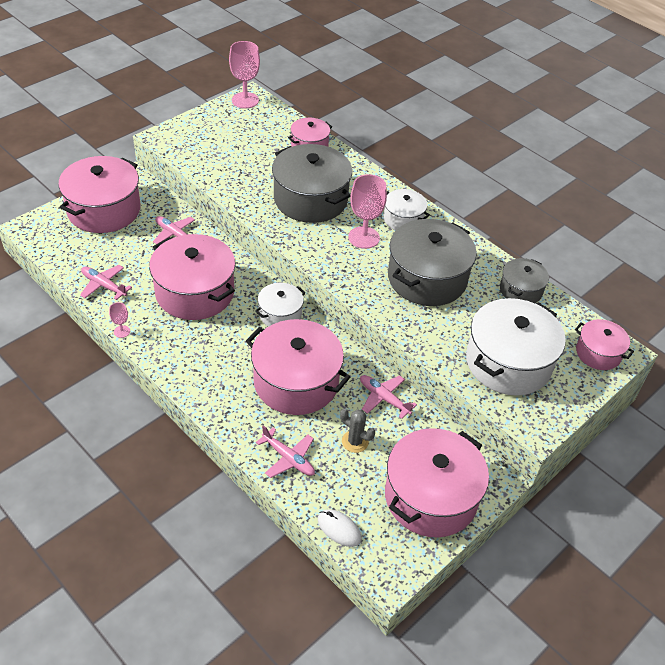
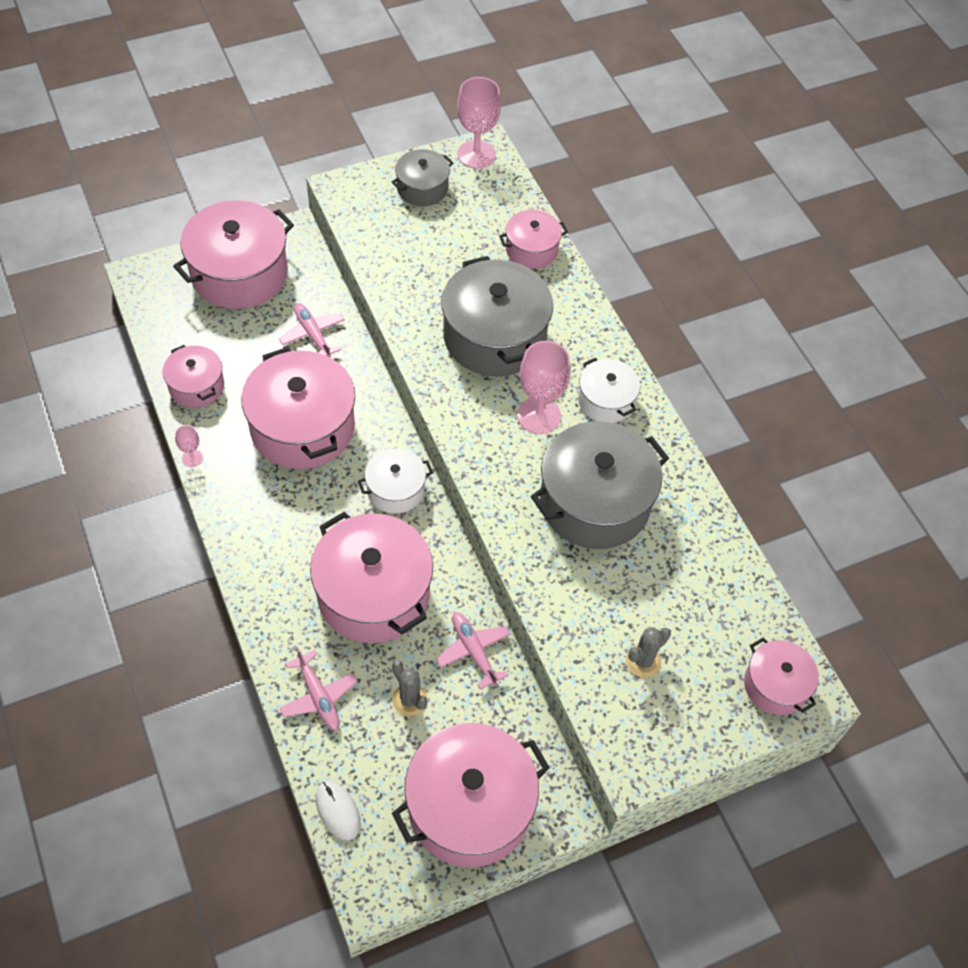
camera: 20 degrees right, 10 degrees up
pink plane [80,265,132,300] -> pink pot [163,345,224,408]
white pot [466,298,566,396] -> grey cactus [626,627,671,677]
grey pot [500,258,549,303] -> grey pot moved to [392,149,453,207]

